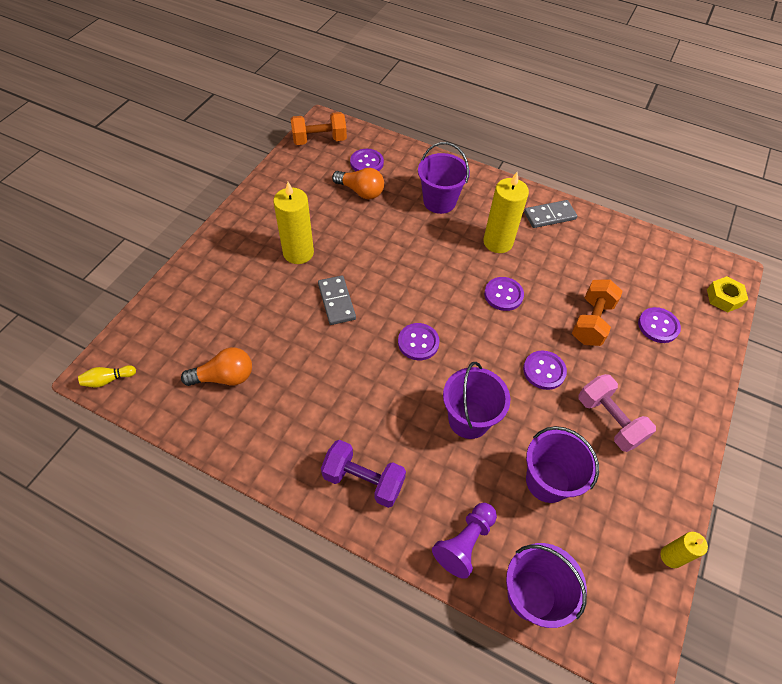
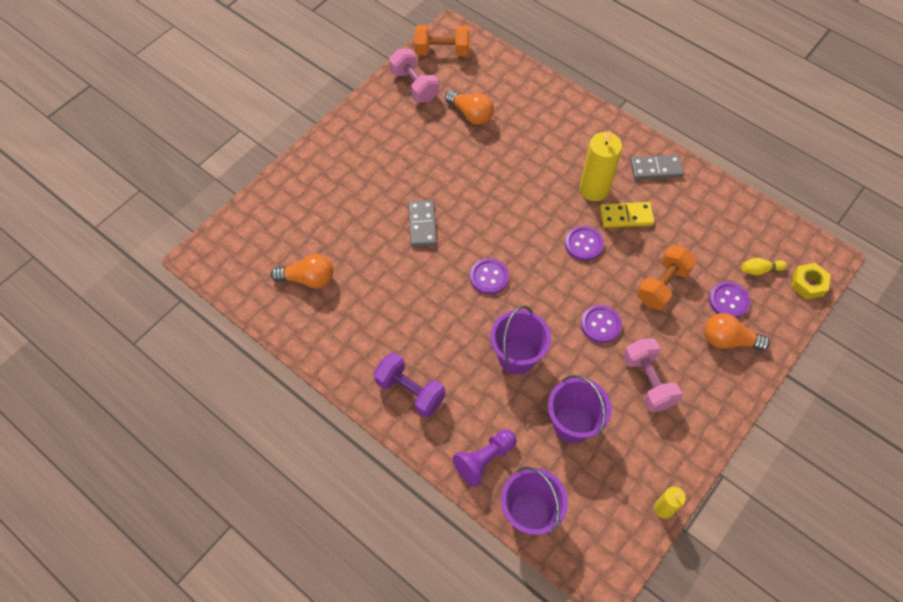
camera: 15 degrees right, 5 degrees up
yellow bowling pin [78,365,136,387] -> yellow bowling pin moved to [741,258,787,275]
yellow candle [273,182,314,264] -> none
purple button [350,149,384,171] -> none
purple bucket [418,142,470,214] -> none
none -> pink dumbbell [389,49,439,103]
none -> yellow domino [600,202,654,228]
none -> orange light bulb [704,313,770,351]

